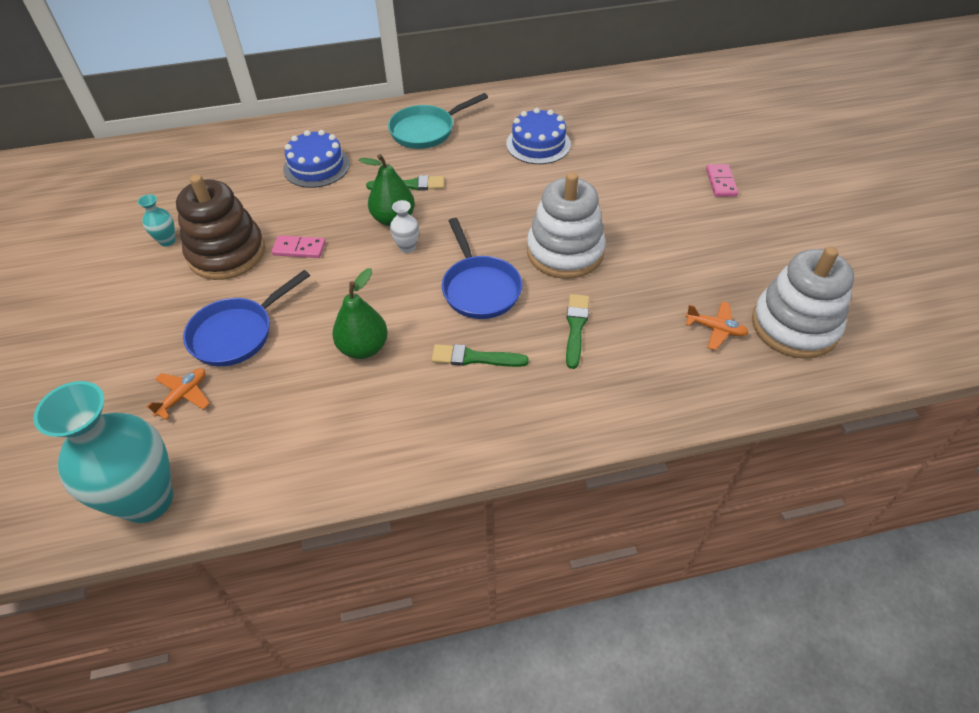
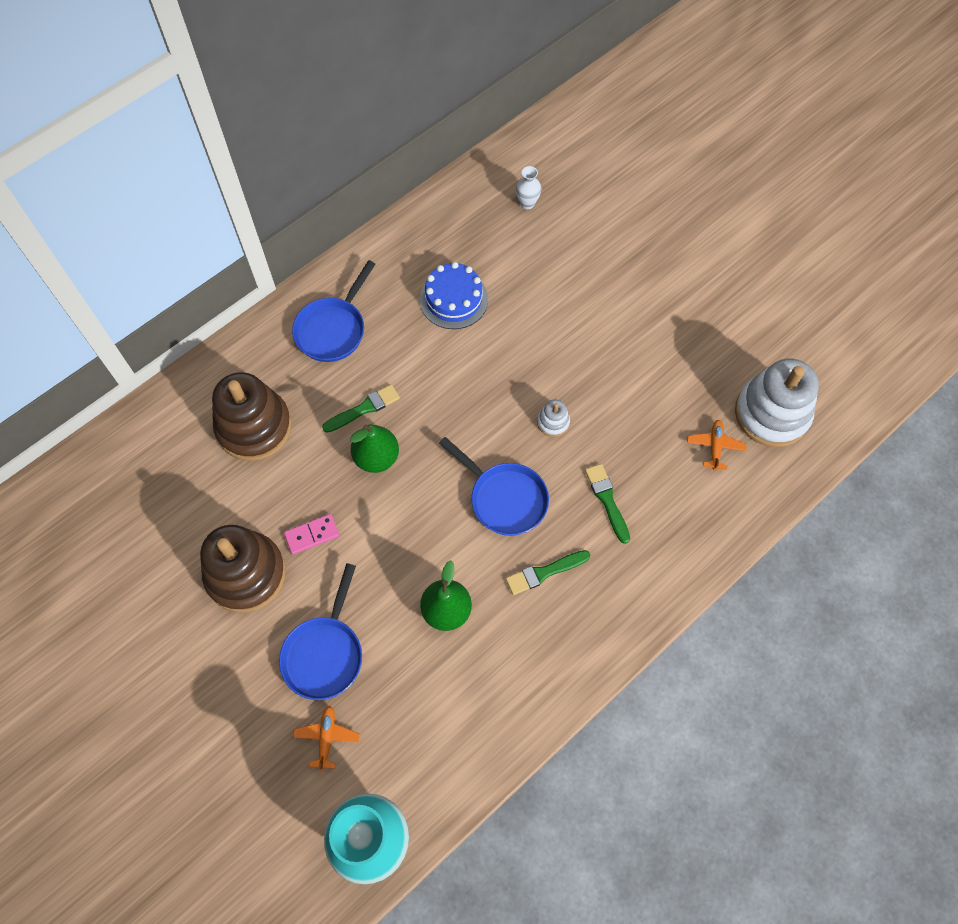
camera: 30 degrees left, 15 degrees up
turquoise vase [138,194,176,247] -> none
blue cake [283,130,350,188] -> brown stacking toy [212,372,292,461]
turquoise pan [388,93,488,149] -> blue pan [292,260,375,362]
white vase [390,200,419,253] -> white vase moved to [516,166,541,209]
white stacking toy [527,172,606,279] -> white stacking toy [537,399,570,437], size x0.43
orange plane [686,301,748,350] -> orange plane turned 75 degrees counterclockwise [687,420,746,471]
pink domino [706,164,738,197] -> none

